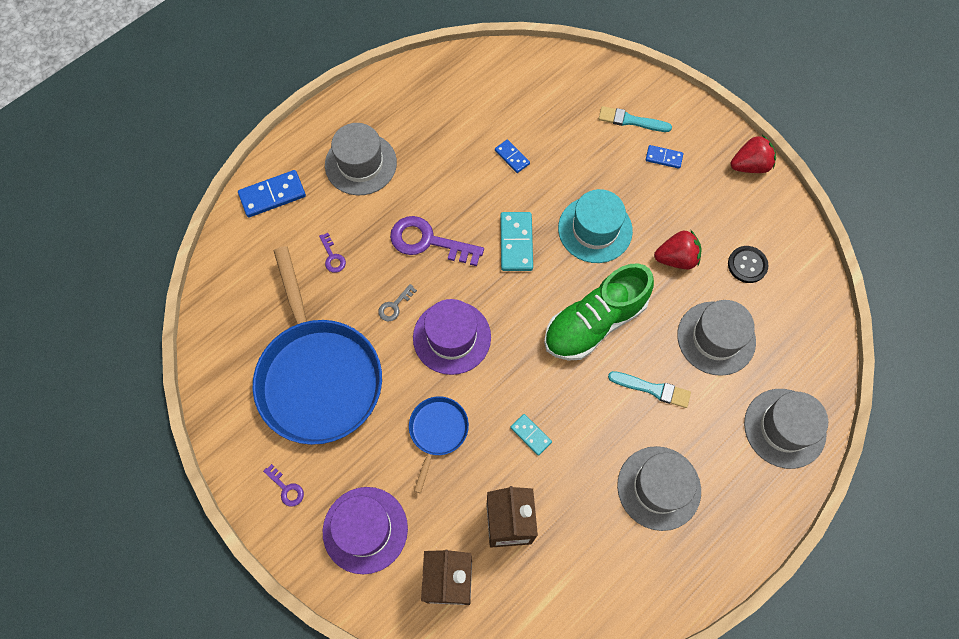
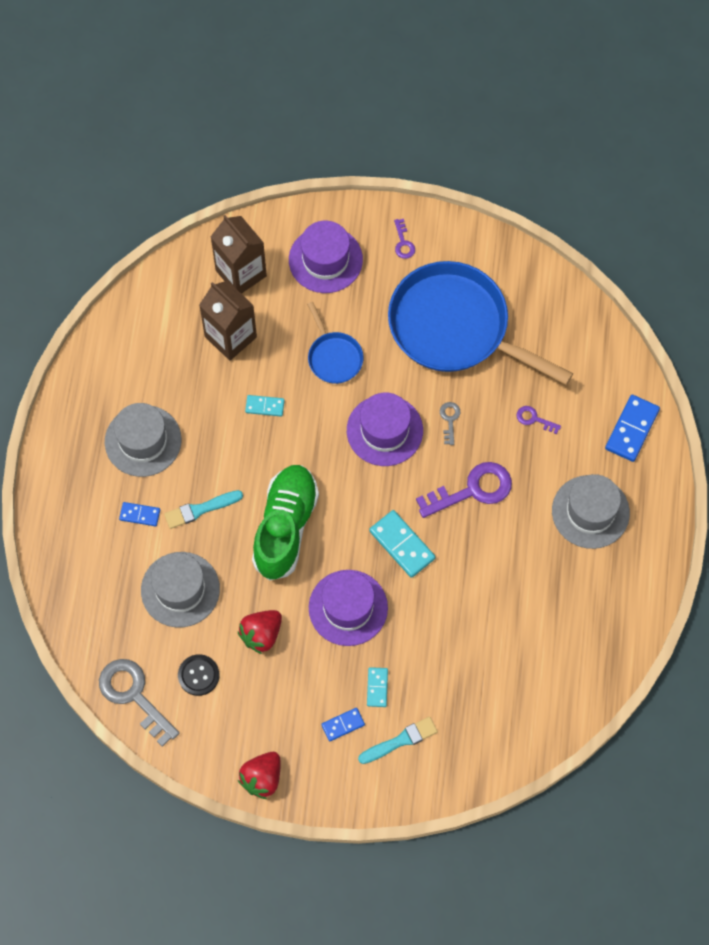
camera: 140 degrees right, 0 degrees up
purple key [263,464,304,507] -> purple key turned 105 degrees counterclockwise [394,219,415,259]
blue domino [495,139,530,173] -> blue domino moved to [119,502,160,526]
turquoise hat [558,189,633,263] -> purple hat [309,570,388,646]
grey hat [744,389,828,469] -> none
none -> grey key [99,659,180,747]
none -> turquoise domino [367,667,388,707]

